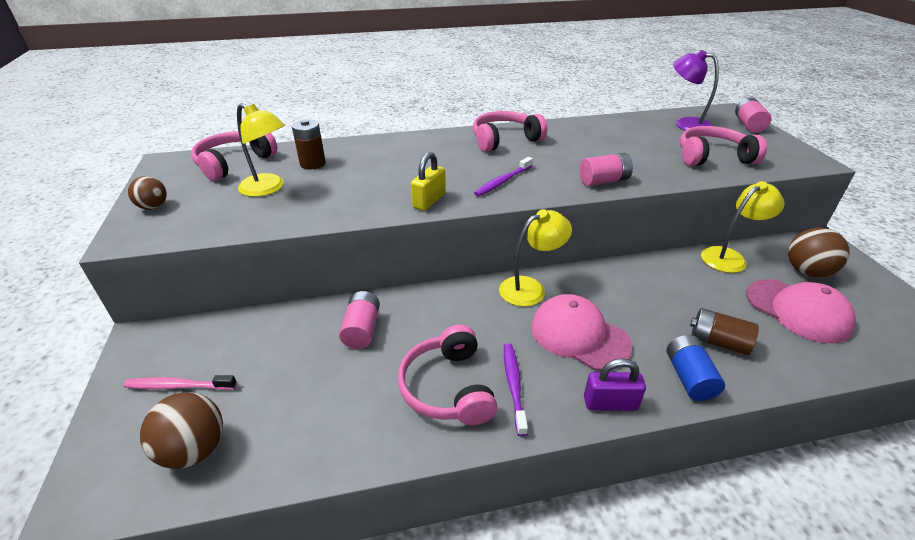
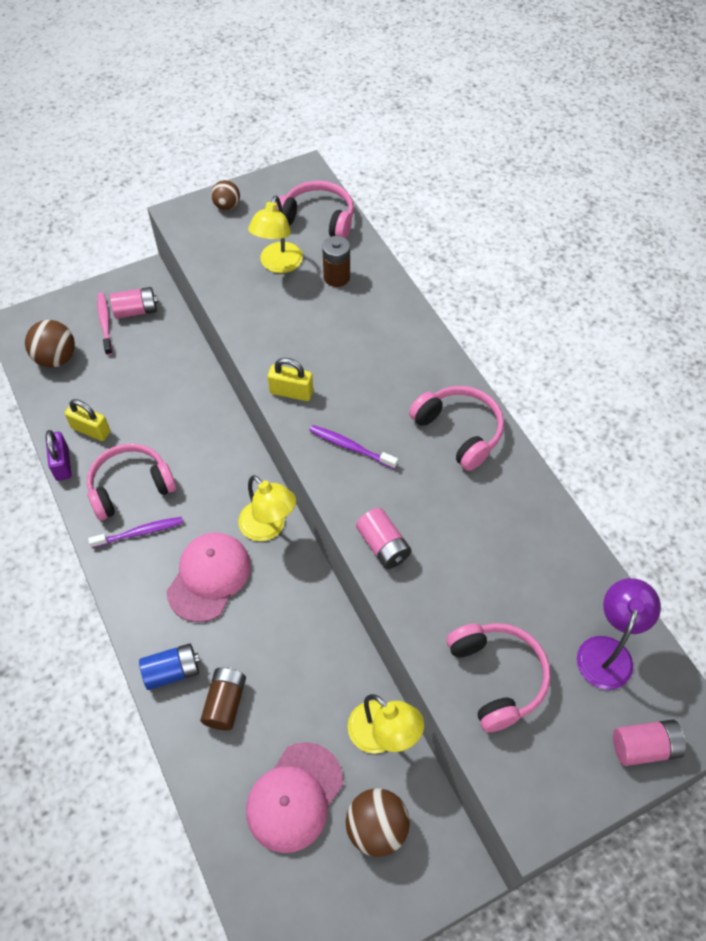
camera: 75 degrees right, 20 degrees up
pink battery [339,291,380,349] -> pink battery moved to [110,287,158,319]
purple padlock [584,358,646,411] -> purple padlock moved to [45,430,72,481]
none -> yellow padlock [65,399,110,441]

